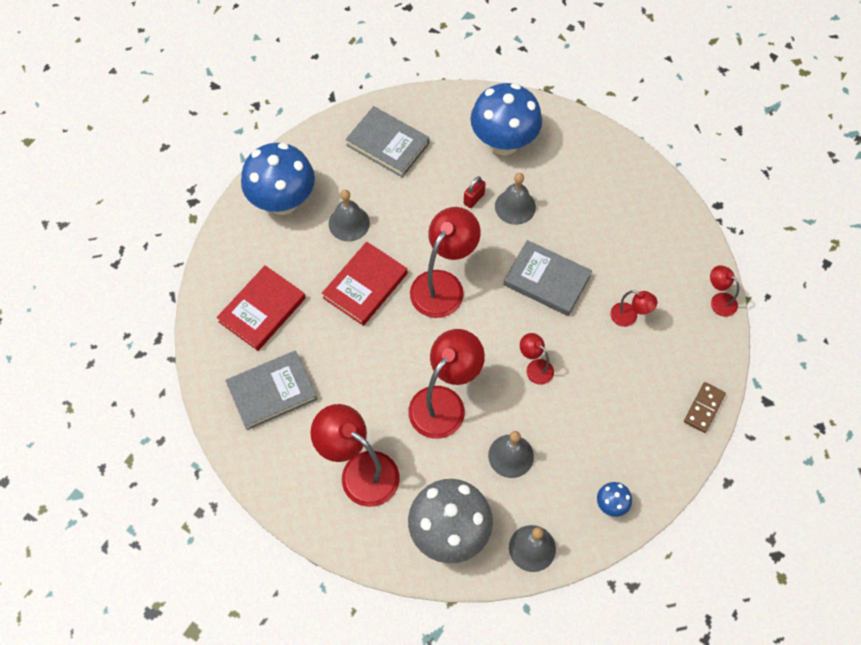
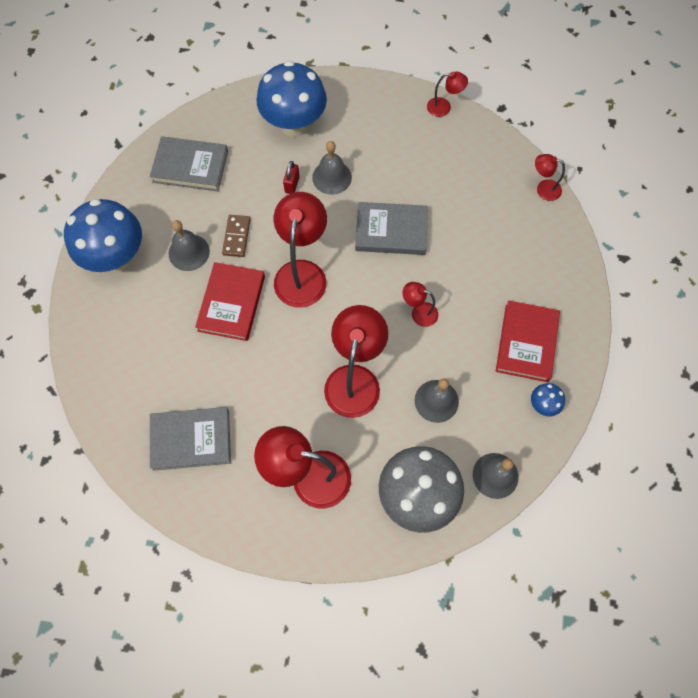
camera: 25 degrees left, 5 degrees up
red book [217,265,305,351] -> red book moved to [496,300,560,382]
grey book [225,351,317,430] -> grey book turned 45 degrees clockwise [150,407,231,471]
red lamp [610,290,657,327] -> red lamp moved to [427,72,468,117]
brown domino [684,382,726,433] -> brown domino moved to [222,215,251,257]

